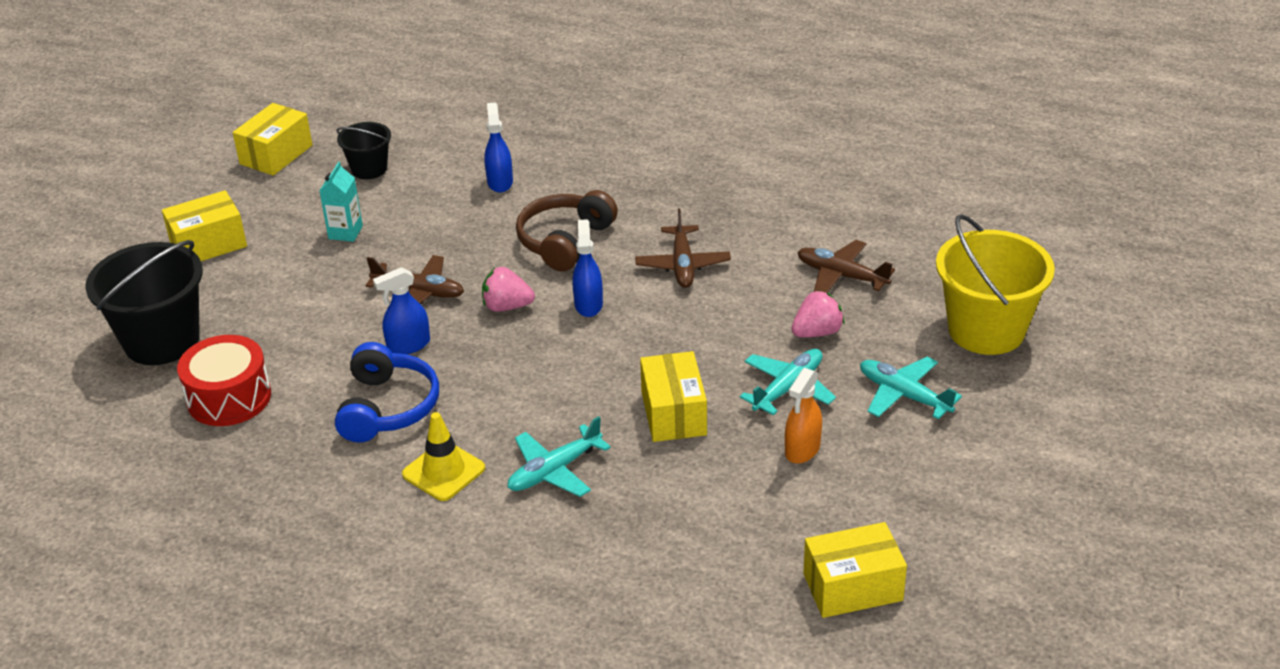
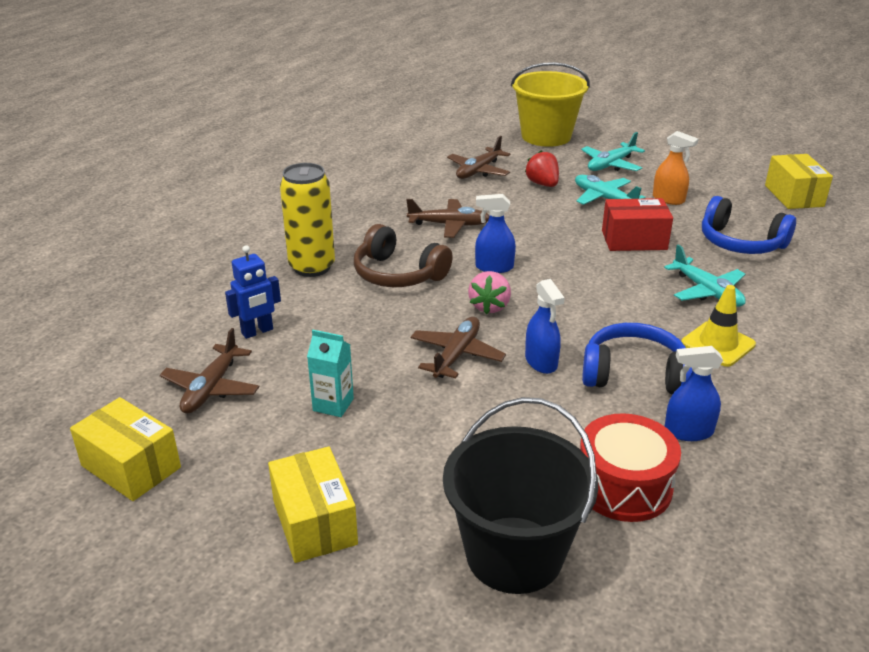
camera: 85 degrees left, 5 degrees down
black bucket [336,122,391,179] -> brown plane [160,328,259,414]
blue spray bottle [484,102,513,193] -> blue spray bottle moved to [665,346,723,441]
yellow box [640,351,707,442] -> red box [602,198,673,251]
pink strawberry [791,290,845,337] -> red strawberry [525,150,559,187]
none -> blue robot [225,245,281,339]
none -> yellow can [280,163,335,277]
none -> blue headphones [702,196,796,254]

